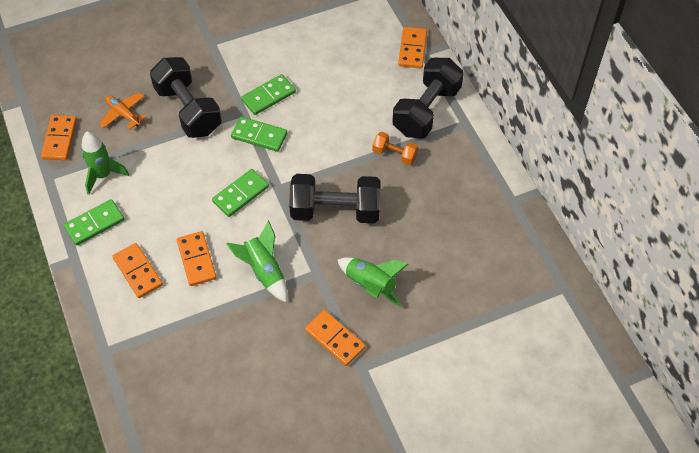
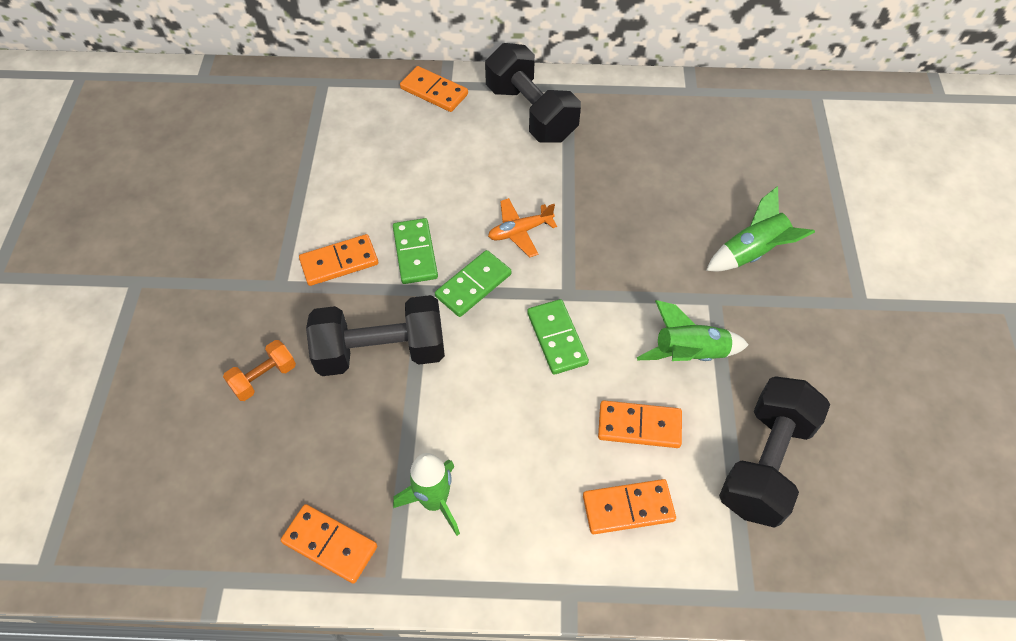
camera: 65 degrees left, 0 degrees up
green domino [64,199,124,246] -> none
orange plane [99,93,146,129] -> orange plane moved to [488,198,557,257]
black dumbbell [289,174,381,223] -> black dumbbell moved to [719,376,830,528]
orange domino [305,310,366,366] -> orange domino moved to [299,234,378,286]
orange dumbbell [372,132,418,165] -> orange dumbbell moved to [223,340,296,401]

